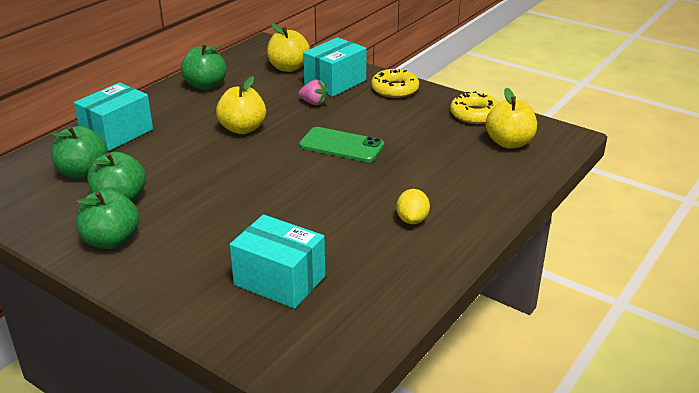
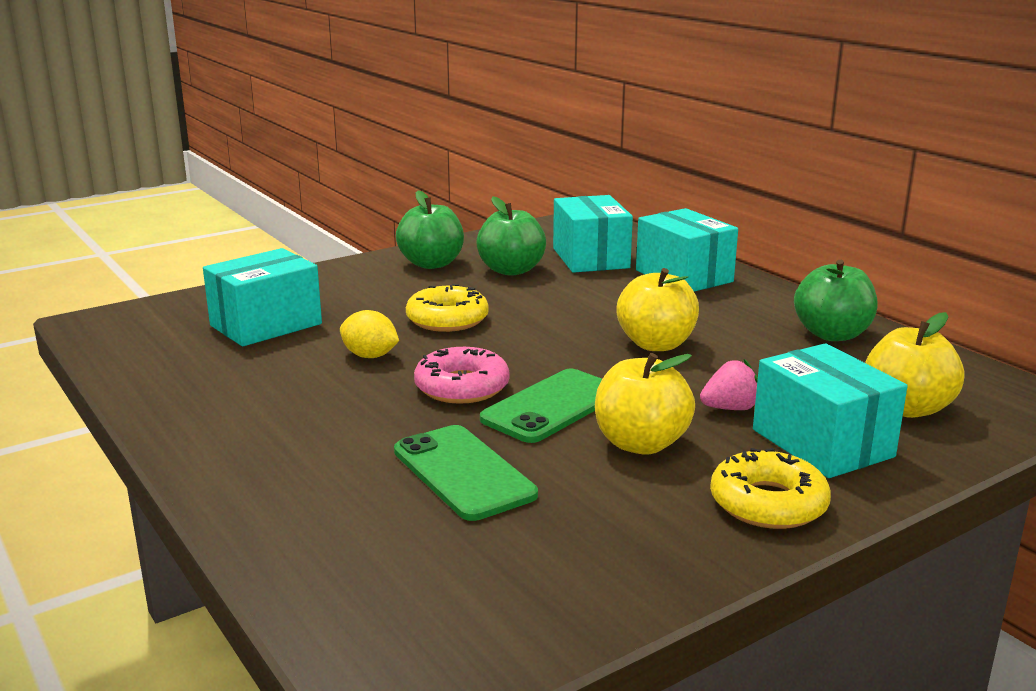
camera: 110 degrees right, 10 degrees down
green apple [51,126,108,178] -> turquoise box [553,195,633,273]
pink strawberry [298,80,328,105] -> pink strawberry turned 150 degrees counterclockwise [700,359,758,410]
yellow lemon [396,189,430,224] -> yellow lemon moved to [340,310,399,358]
yellow donut [450,91,499,124] -> yellow donut moved to [406,284,489,332]
yellow apple [485,88,537,149] -> yellow apple moved to [595,353,695,455]
none -> green phone [394,425,538,521]
none -> pink donut [414,347,510,404]

